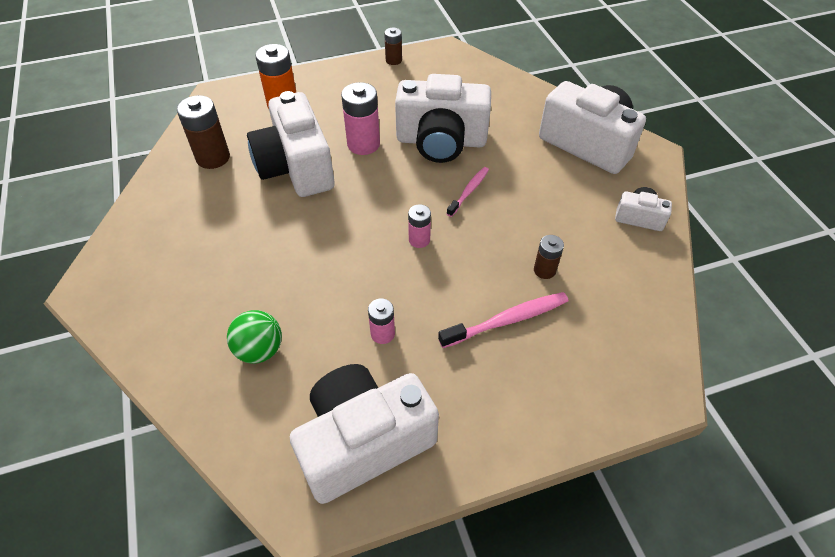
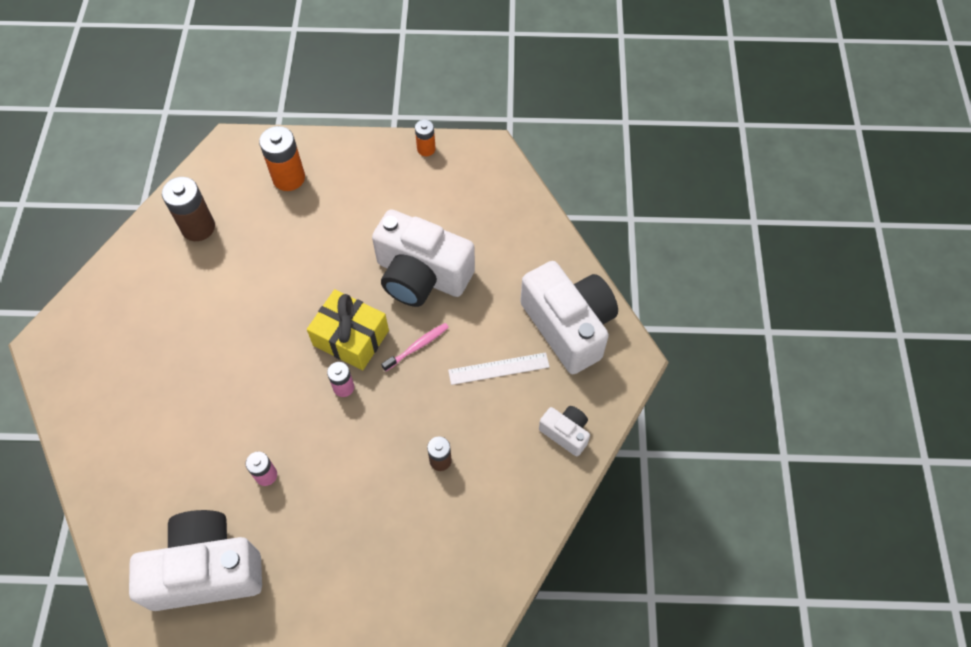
camera: 20 degrees right, 10 degrees up
green ball [227,310,282,363] -> none
white camera [247,91,335,197] -> none
pink battery [341,82,380,155] -> none
brown battery [384,28,402,65] -> orange battery [415,120,436,156]
pink toothbrush [438,292,568,348] -> none
none -> yellow gift [307,289,389,371]
none -> white ruler [448,352,550,385]

